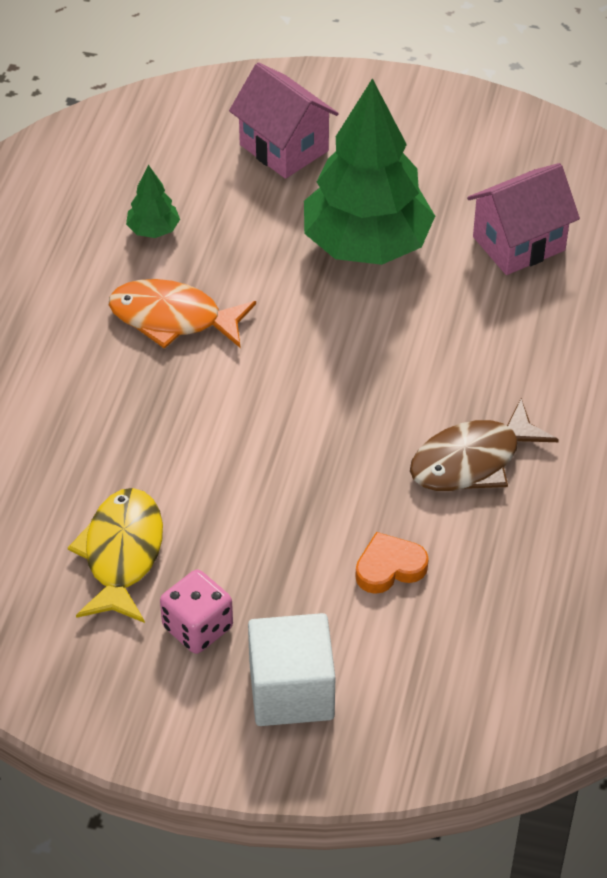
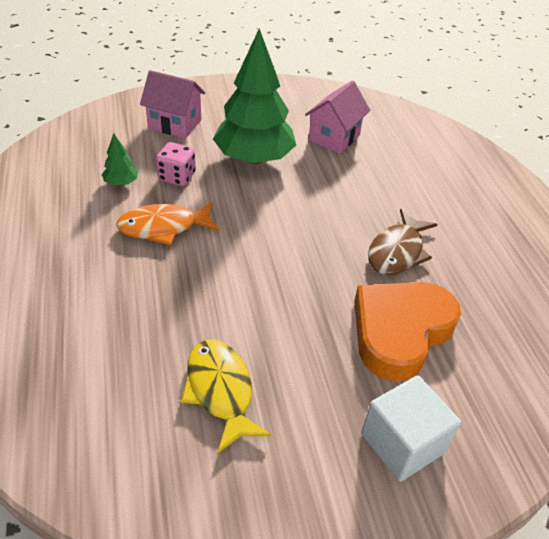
camera: 30 degrees left, 5 degrees down
pink dice [160,569,233,654] -> pink dice moved to [156,142,196,186]
orange heart [355,532,429,594] -> orange heart [354,282,461,381], size x2.27

